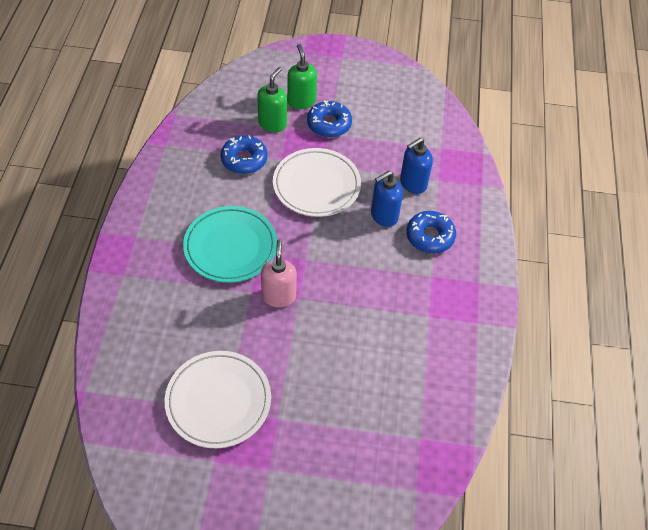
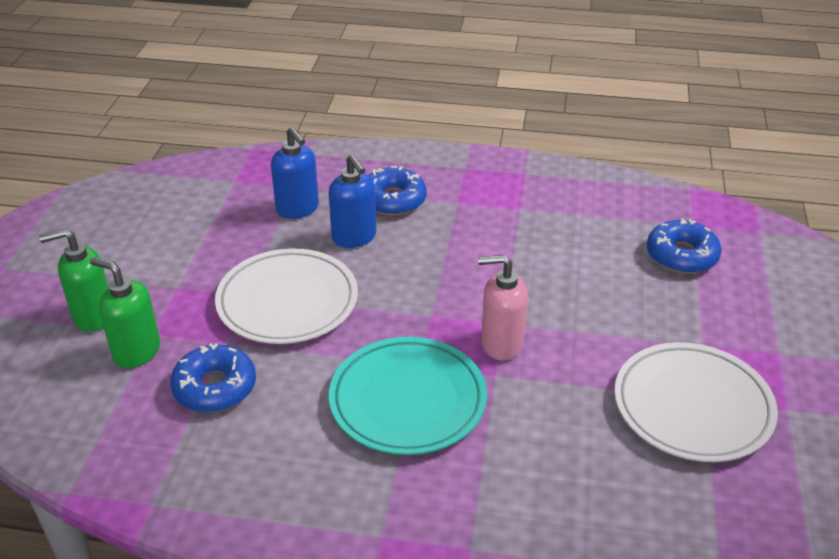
camera: 85 degrees left, 15 degrees down
blue donut [307,100,352,138] -> blue donut moved to [647,219,722,274]

